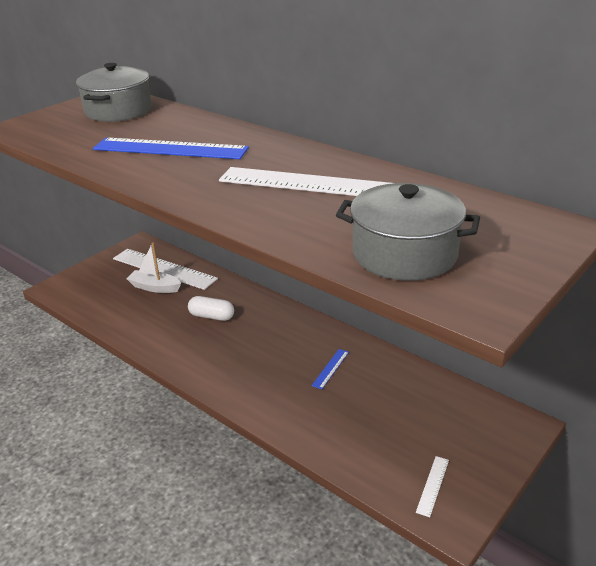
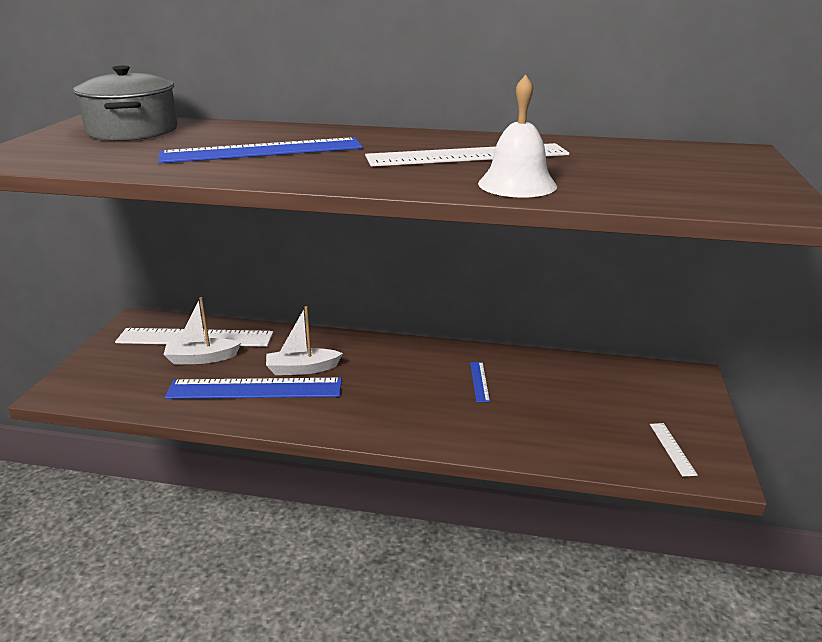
camera: 30 degrees left, 5 degrees down
white capsule [188,296,234,321] -> white boat [266,306,343,375]
grey pot [336,183,480,281] -> none
none -> blue ruler [165,378,342,399]
none -> white bell [478,75,557,198]

